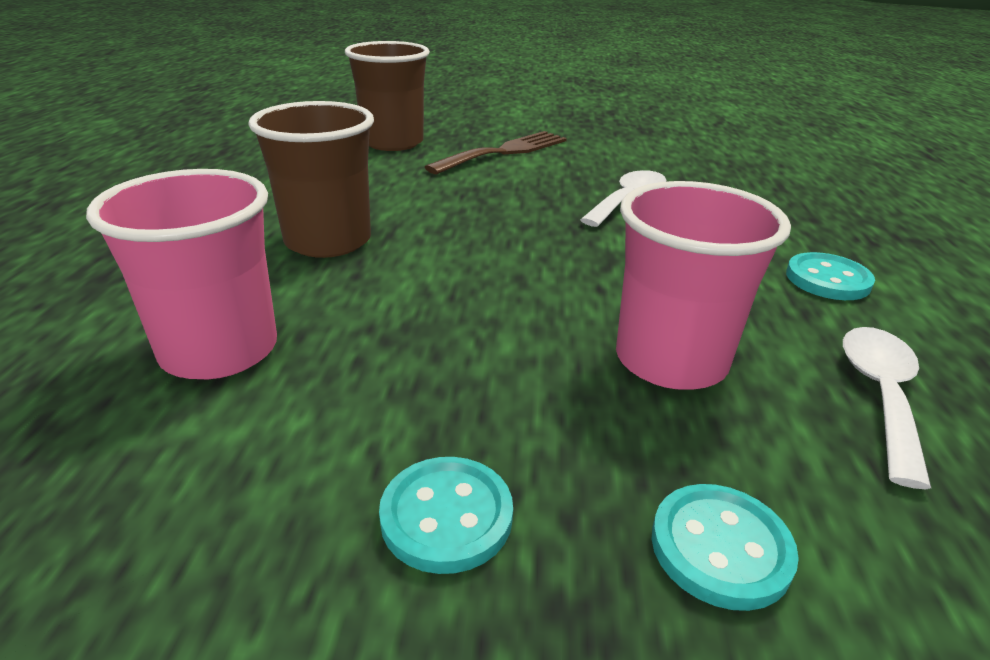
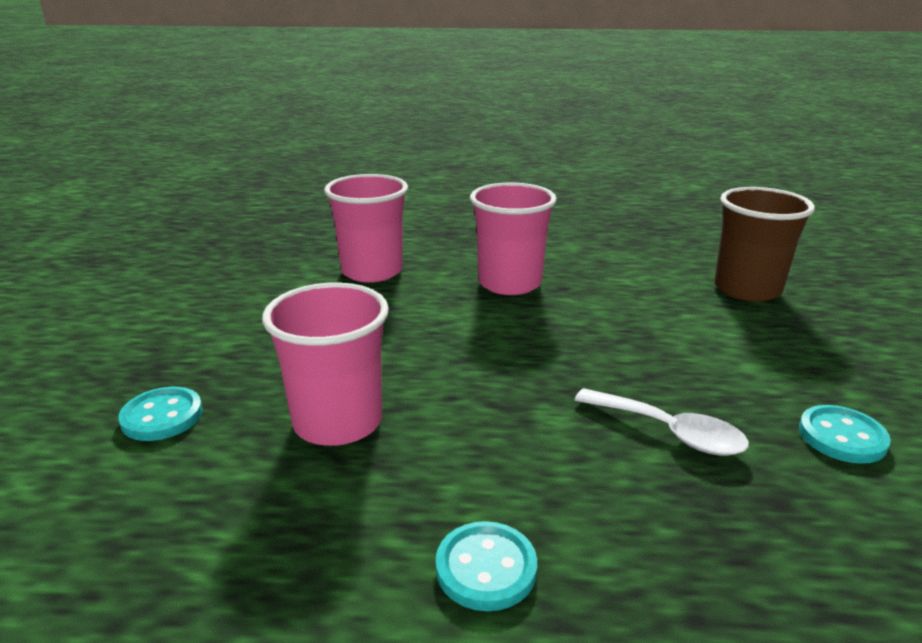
camera: 90 degrees right, 5 degrees down
brown cup [248,101,374,258] -> pink cup [470,182,557,295]
turquoise button [379,457,513,574] -> turquoise button moved to [799,405,891,464]
brown fork [425,131,567,174] -> none
white spoon [843,327,931,489] -> none

